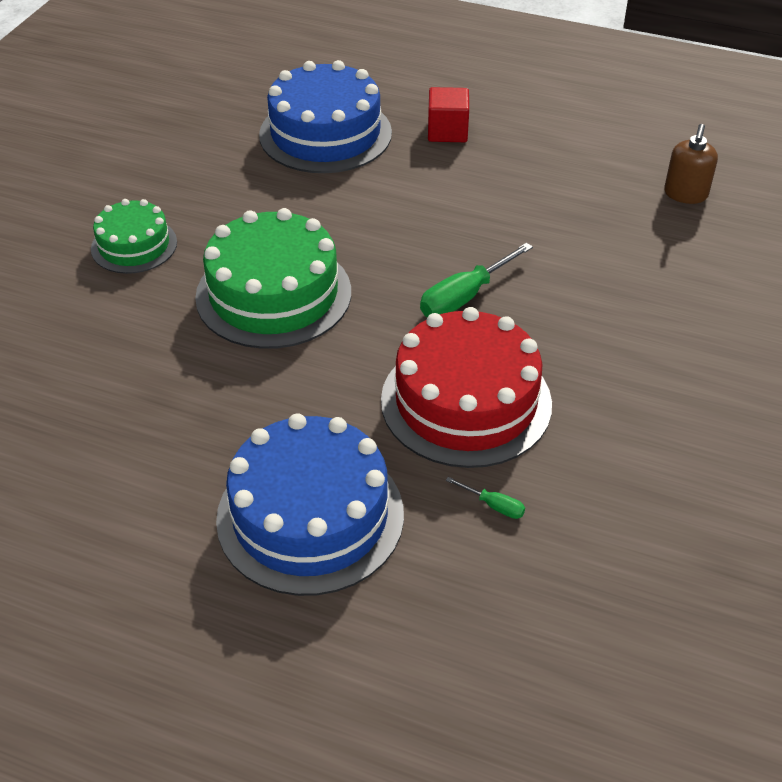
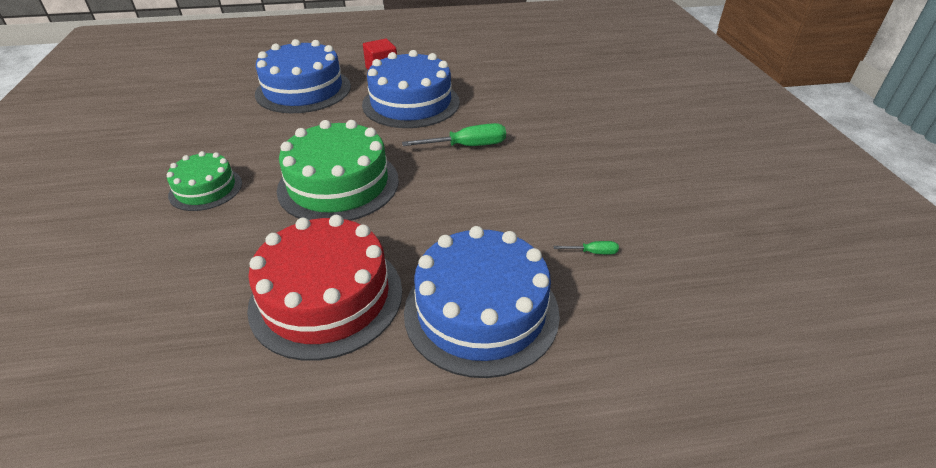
camera: 30 degrees left, 5 degrees down
red cake [381,307,552,468] -> red cake moved to [247,215,402,361]
green screwdriver [420,243,533,317] -> green screwdriver turned 120 degrees counterclockwise [402,123,506,146]
brown soap dispenser [664,124,718,204] -> none
none -> blue cake [362,50,460,128]

